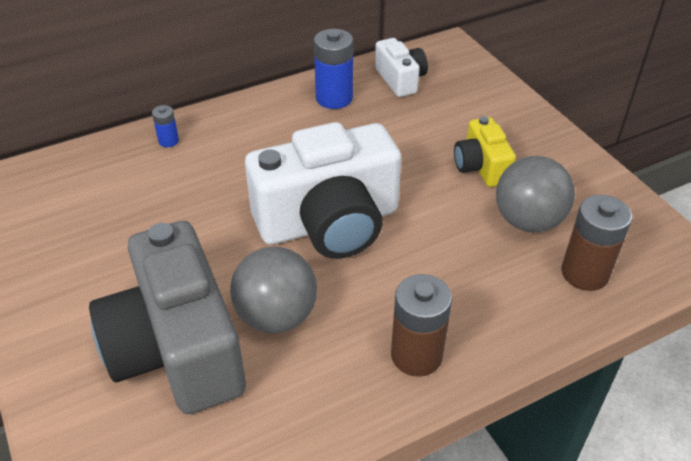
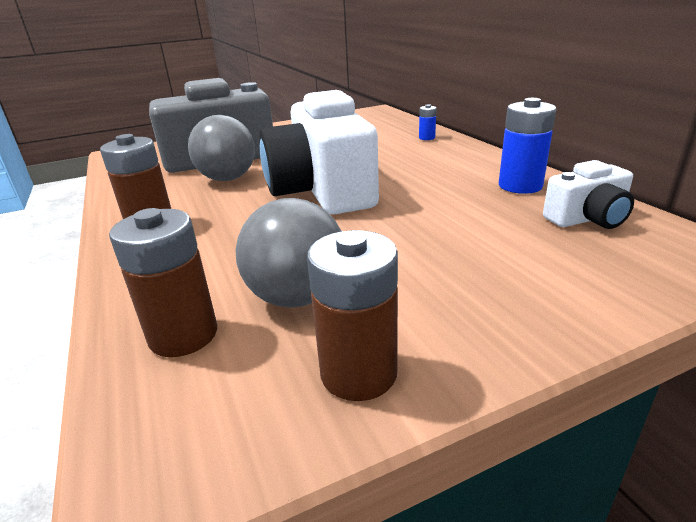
camera: 95 degrees right, 15 degrees down
yellow camera [454,116,516,187] -> none
none -> brown battery [307,230,398,401]

